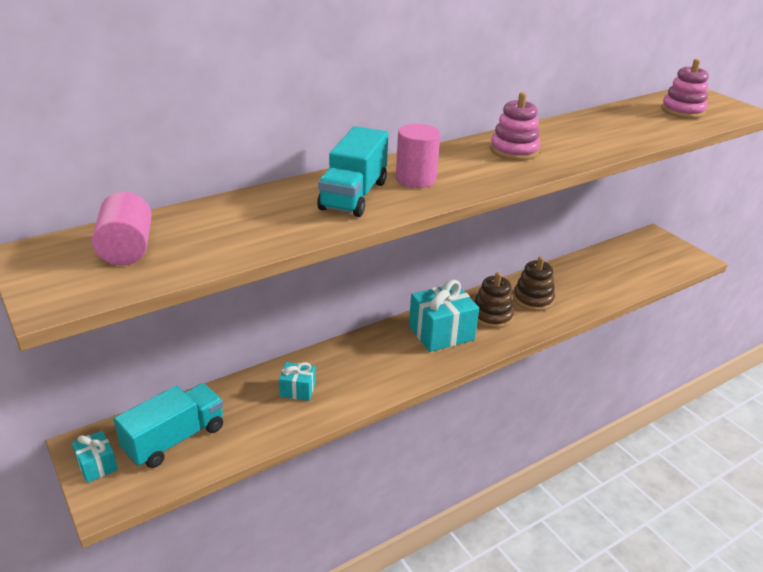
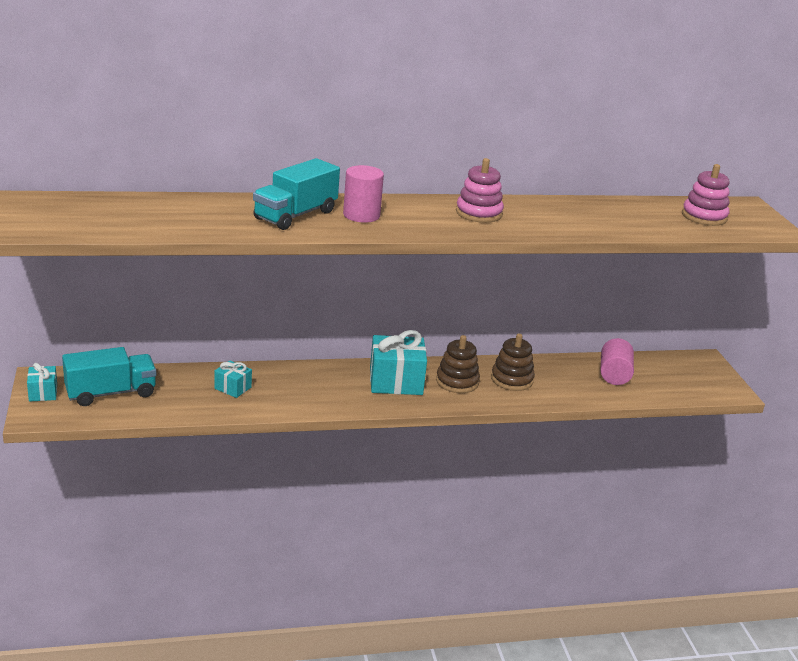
camera: 20 degrees right, 5 degrees down
pink cylinder [92,192,152,266] -> pink cylinder moved to [601,338,634,385]

